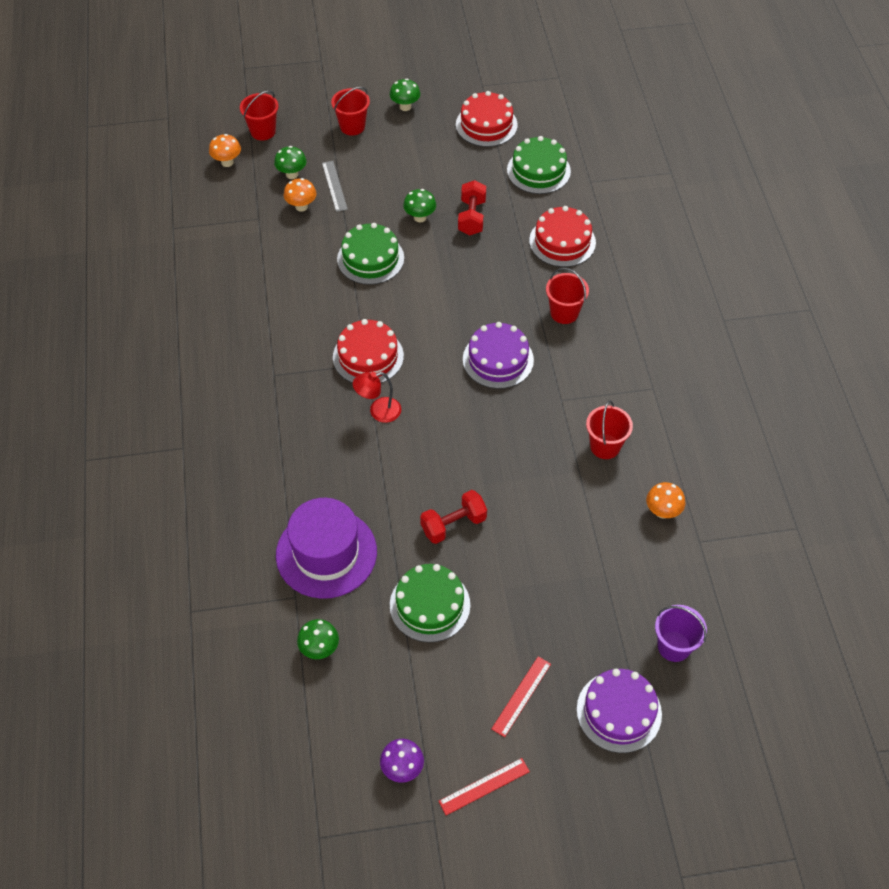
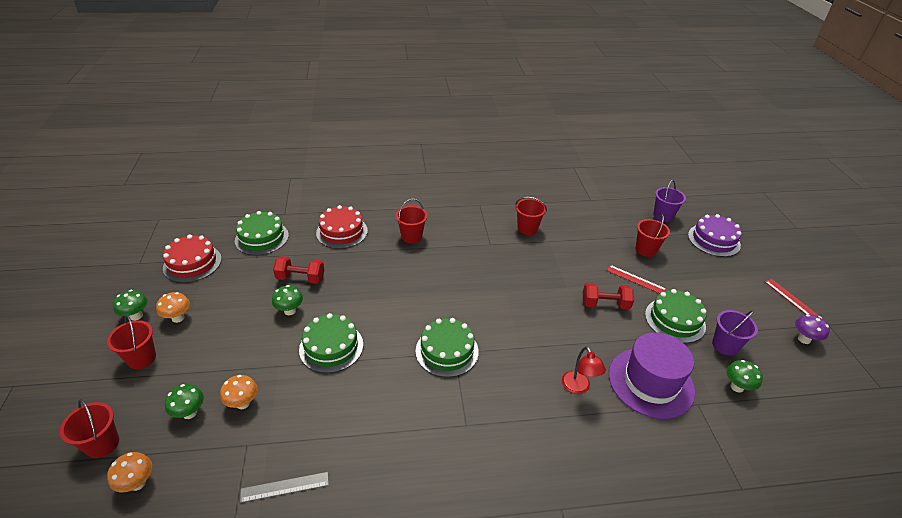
camera: 90 degrees left, 15 degrees down
grey ruler [322,161,348,212] -> grey ruler moved to [240,472,329,503]
red cake [333,319,404,383] -> green cake [415,318,479,377]
red lamp [353,372,401,423] -> red lamp moved to [562,346,606,394]
red dumbbell [420,490,487,544] -> red dumbbell turned 60 degrees counterclockwise [583,283,634,310]
purple cake [463,322,534,389] -> none
red ruler [492,656,551,737] -> red ruler moved to [606,265,667,294]
orange mushroom [646,482,685,519] -> orange mushroom moved to [156,292,190,323]
none -> red bucket [636,213,670,257]
none -> purple bucket [712,310,758,356]

